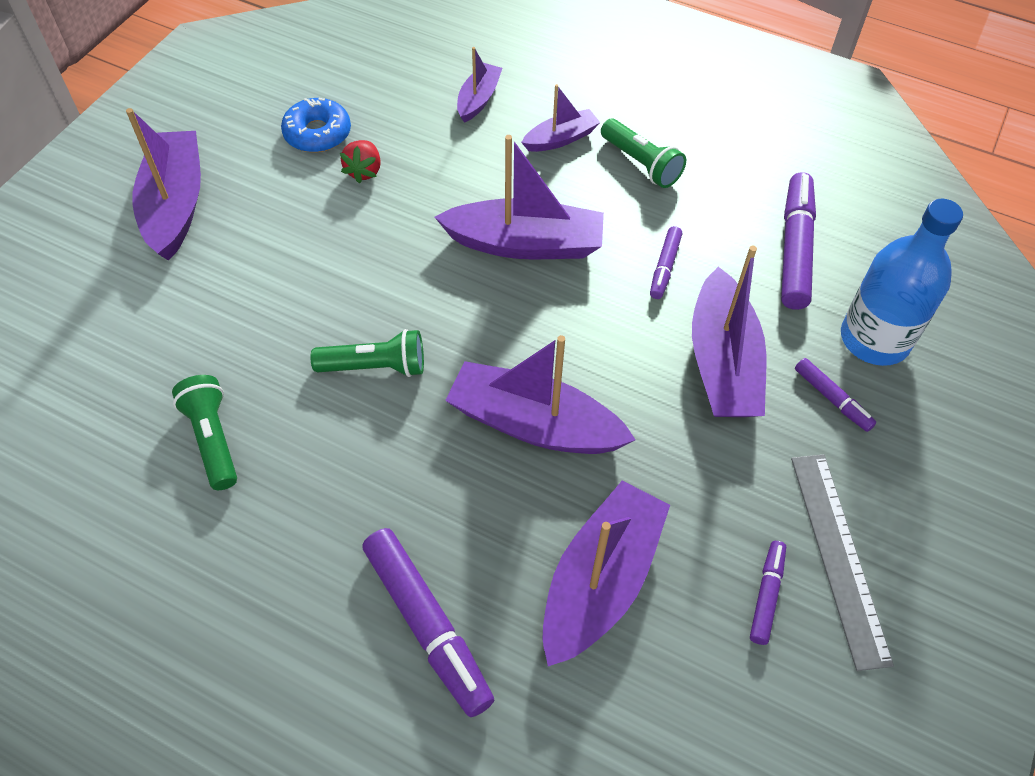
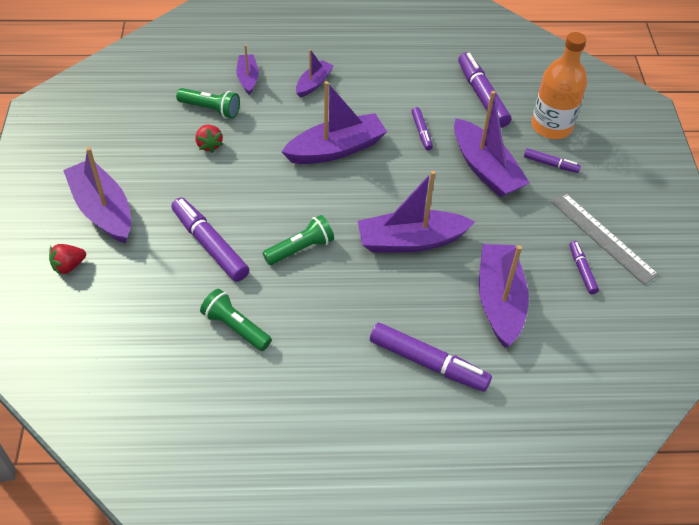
camera: 30 degrees left, 5 degrees down
blue donut [281,98,351,153] -> none
green flashlight [601,119,686,188] -> green flashlight moved to [176,88,240,119]
blue bottle [841,199,963,366] -> orange bottle [531,32,587,139]
none -> red strawberry [49,244,86,275]
none -> purple marker [171,198,249,282]

